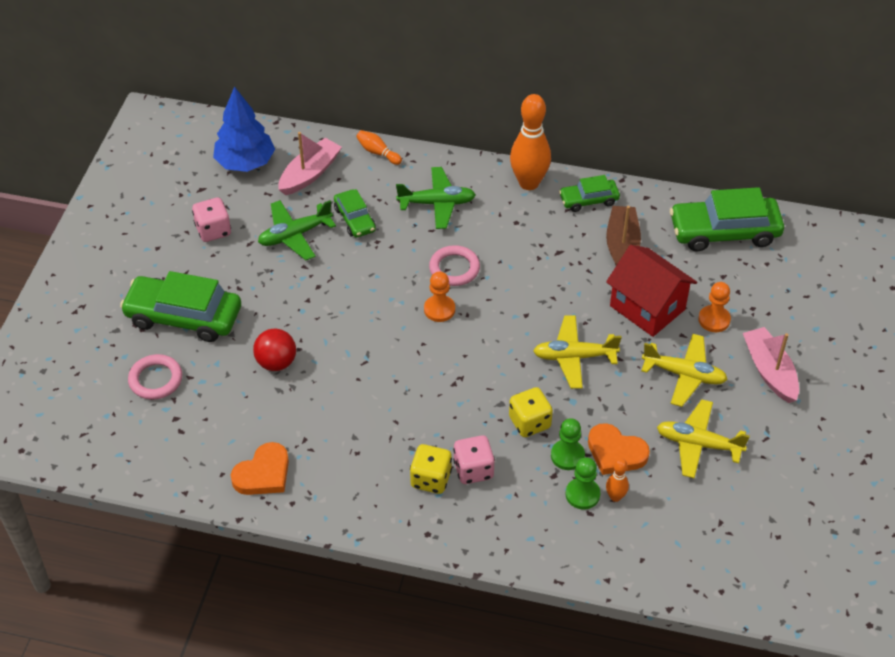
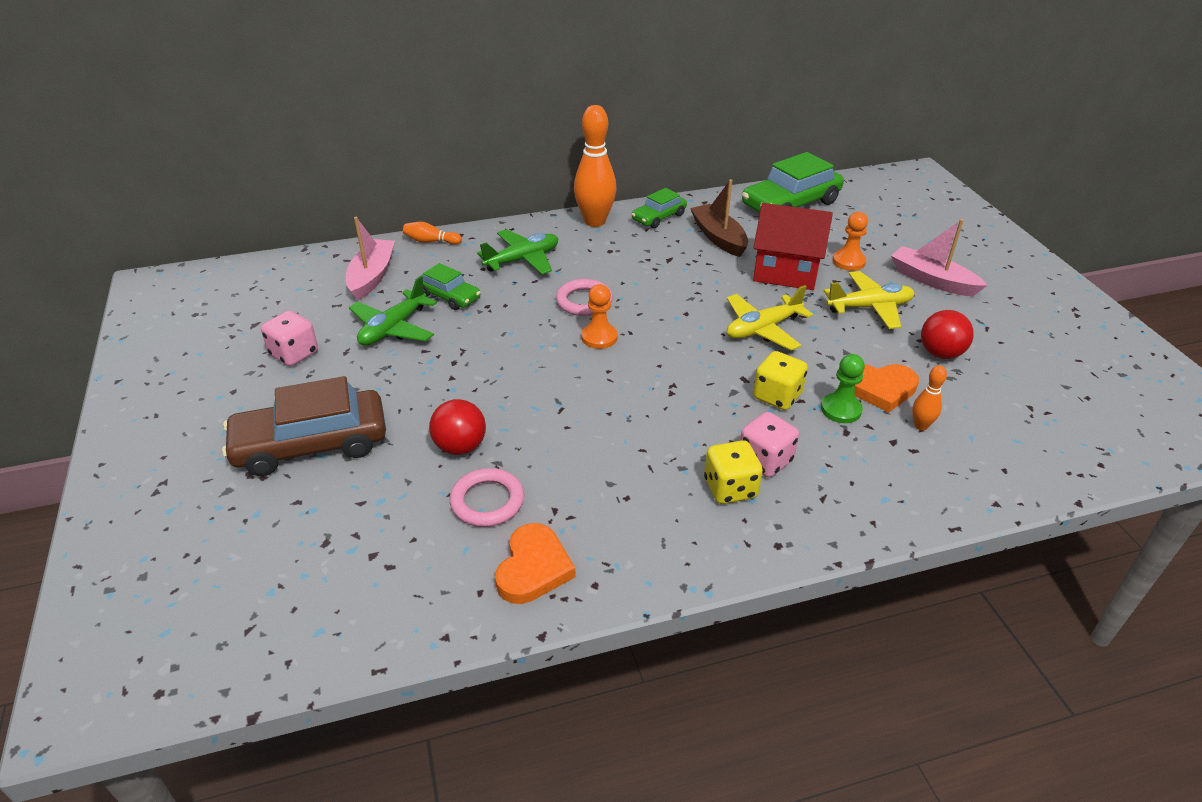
camera: 30 degrees left, 10 degrees down
green car [120,271,241,342] -> brown car [222,376,386,476]
pink ring [128,354,182,400] -> pink ring moved to [450,468,524,527]
blue tree [213,86,275,172] -> none
green pawn [566,457,600,509] -> none
yellow plane [657,399,750,478] -> red ball [921,310,974,359]

